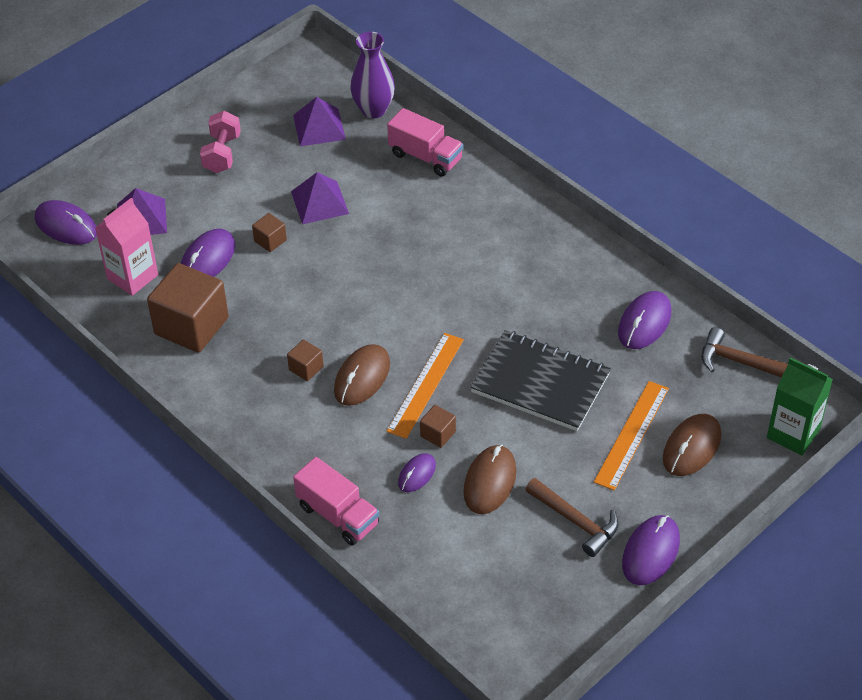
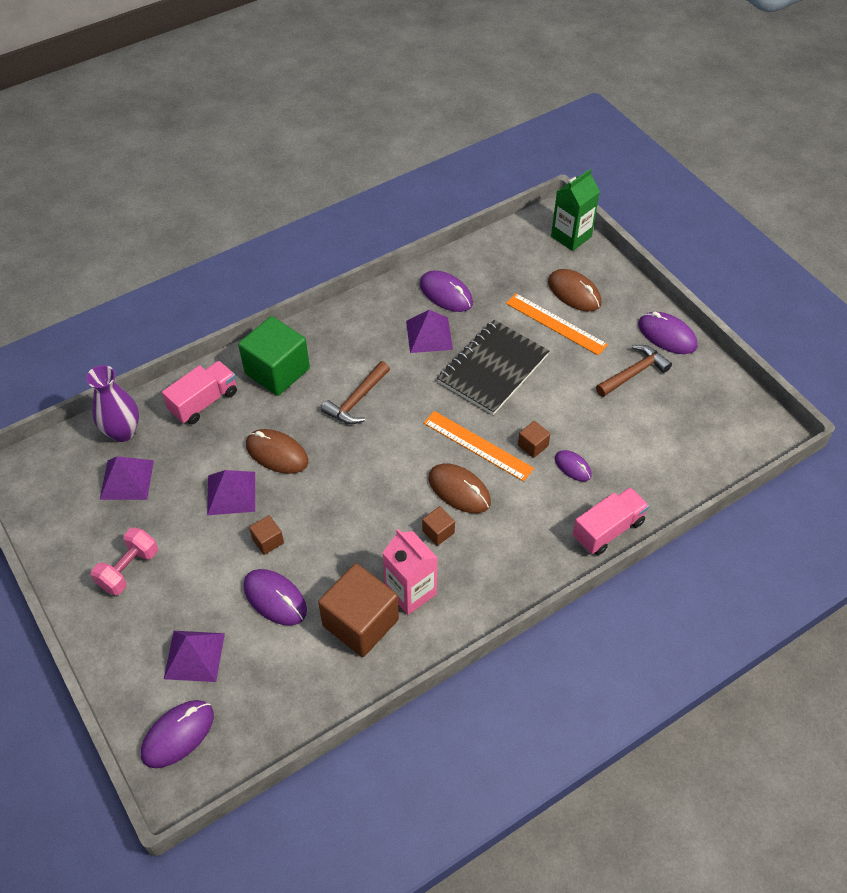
camera: 80 degrees left, 5 degrees up
pink carton [95,198,158,296] -> pink carton moved to [382,529,437,615]
pink dumbbell [200,111,241,173] -> pink dumbbell turned 75 degrees counterclockwise [91,527,158,595]
brown mouse [463,445,516,514] -> brown mouse moved to [246,429,308,474]
brown hammer [701,327,788,378] -> brown hammer moved to [321,361,390,424]
none -> green cube [238,316,310,396]
none -> purple pyramid [406,310,453,353]

